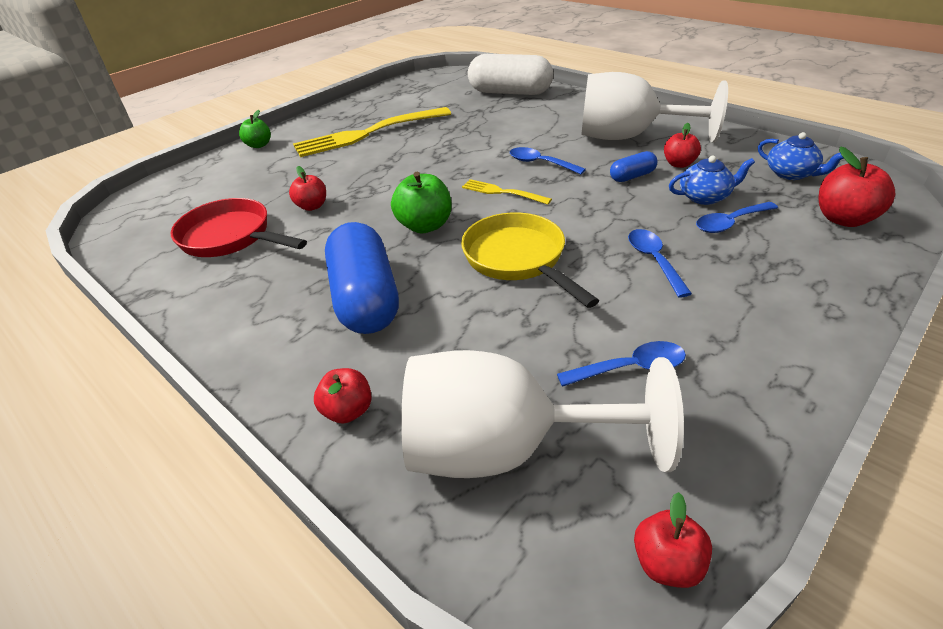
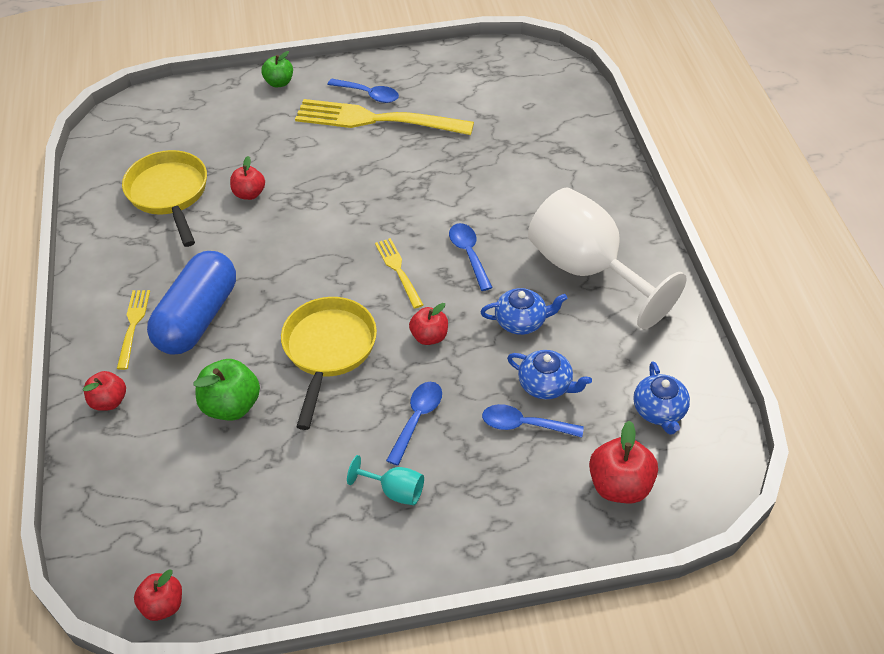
camera: 35 degrees right, 10 degrees up
red pan [171,198,307,257] -> yellow pan [122,150,207,247]
green apple [391,172,452,233] -> green apple moved to [194,359,260,420]
white goblet [401,350,684,478] -> none
white capsule [468,54,553,95] -> none
blue spoon [557,341,686,387] -> blue spoon moved to [327,79,399,103]
blue capsule [610,151,657,182] -> blue teapot [481,288,567,335]
red apple [664,123,701,168] -> red apple moved to [409,303,448,345]
none -> yellow fork [117,290,150,370]
none -> turquoise goblet [347,455,424,505]

